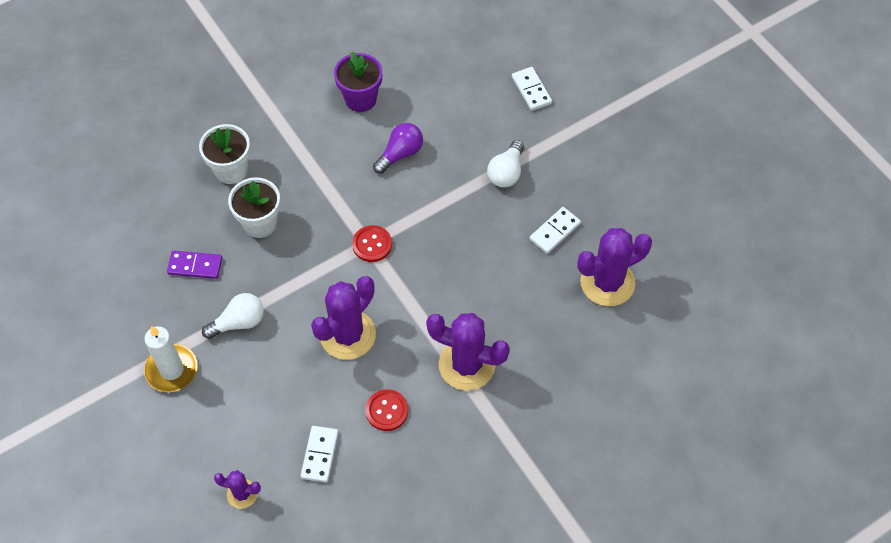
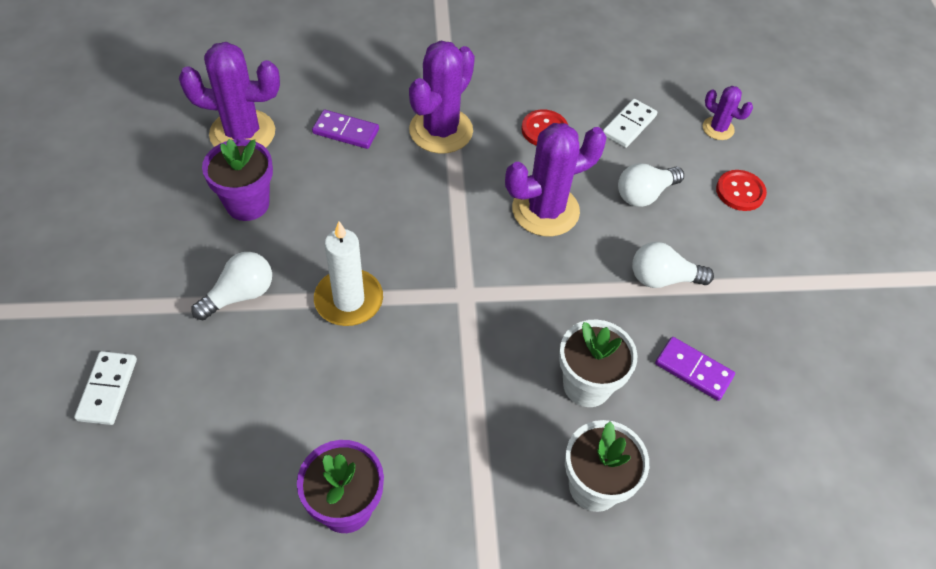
camera: 155 degrees left, 5 degrees down
white candle [144,326,198,392] -> white candle moved to [314,221,383,326]
red button [352,225,392,262] -> red button moved to [716,170,767,211]
purple light bulb [373,123,423,174] -> none
purple cactus [426,313,510,391] -> purple cactus turned 75 degrees clockwise [409,40,475,154]
white domino [530,207,581,254] -> purple flower pot [202,139,273,221]
none -> purple domino [312,110,379,149]
none -> white light bulb [618,163,684,207]

